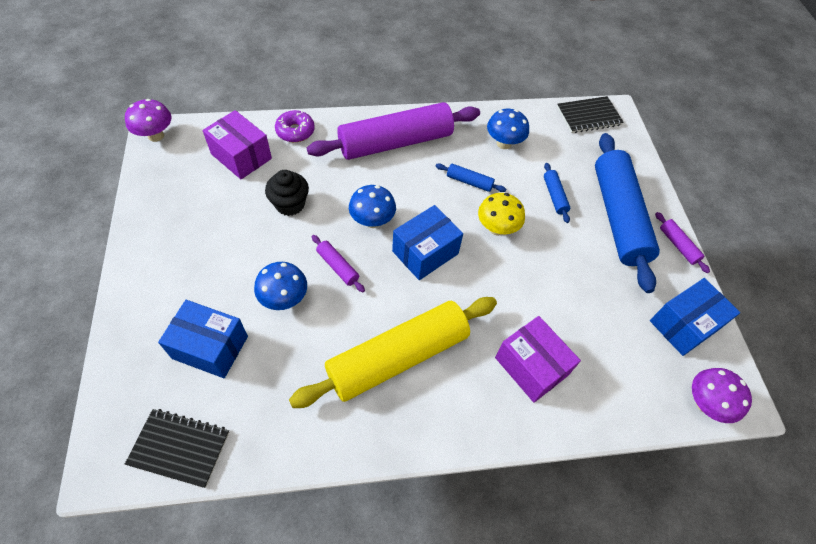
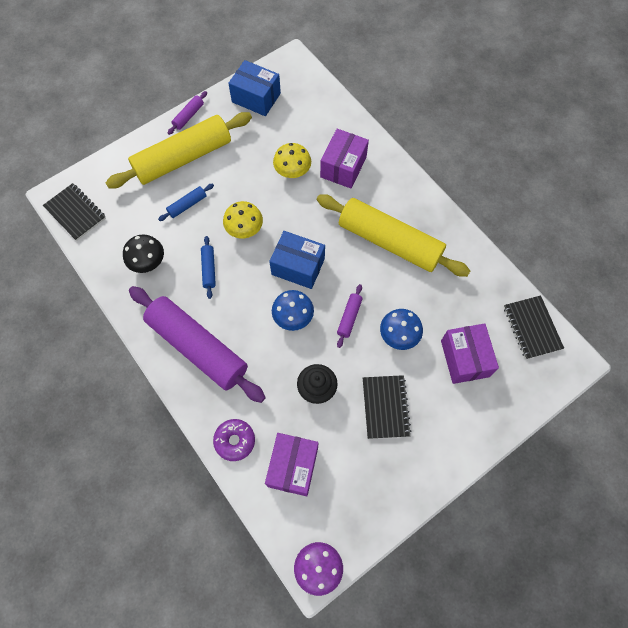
camera: 115 degrees left, 10 degrees up
blue box [158,300,248,378] -> purple box [441,323,499,384]
blue mushroom [487,109,529,149] -> black mushroom [123,234,164,273]
blue rolling pin [595,133,660,293] -> yellow rolling pin [106,112,252,188]
purple mushroom [692,368,752,423] -> none
none -> yellow mushroom [273,143,311,179]
none -> black notebook [363,375,411,439]

